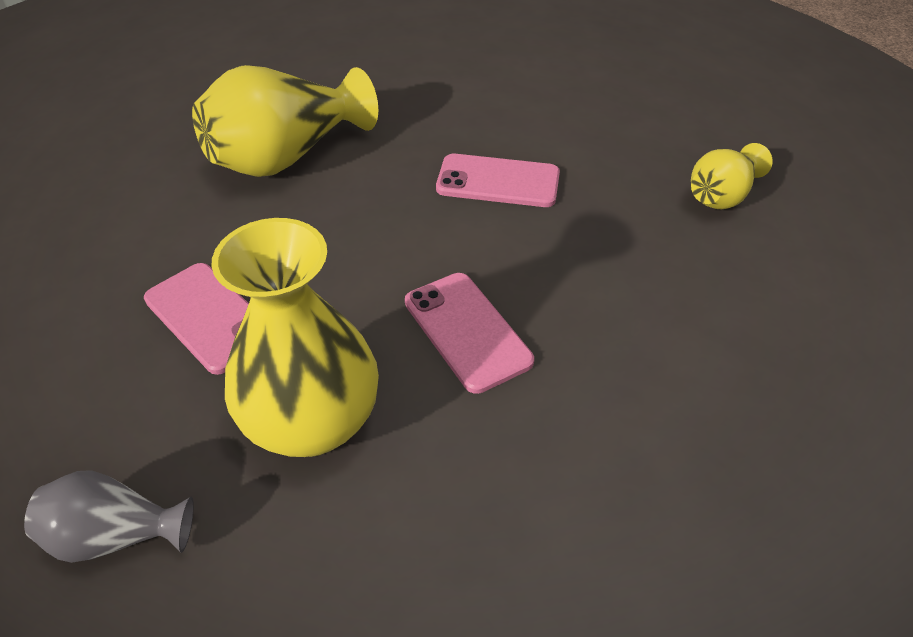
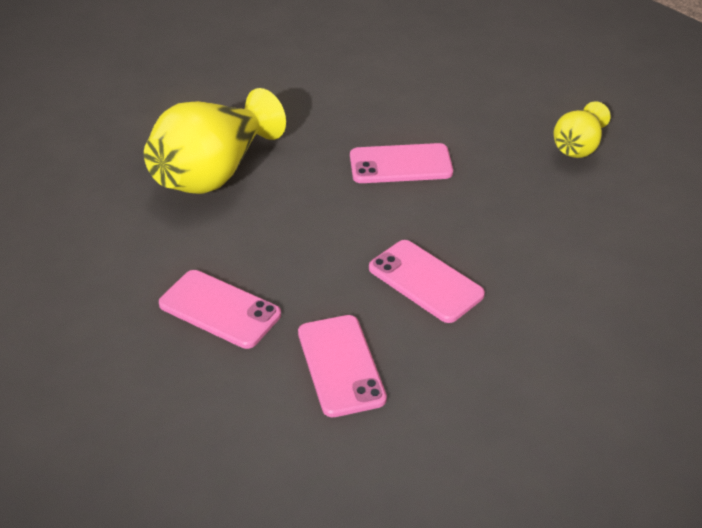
camera: 15 degrees left, 5 degrees down
grey vase [24,470,194,563] -> none
yellow vase [212,218,379,457] -> pink phone [298,315,387,417]

